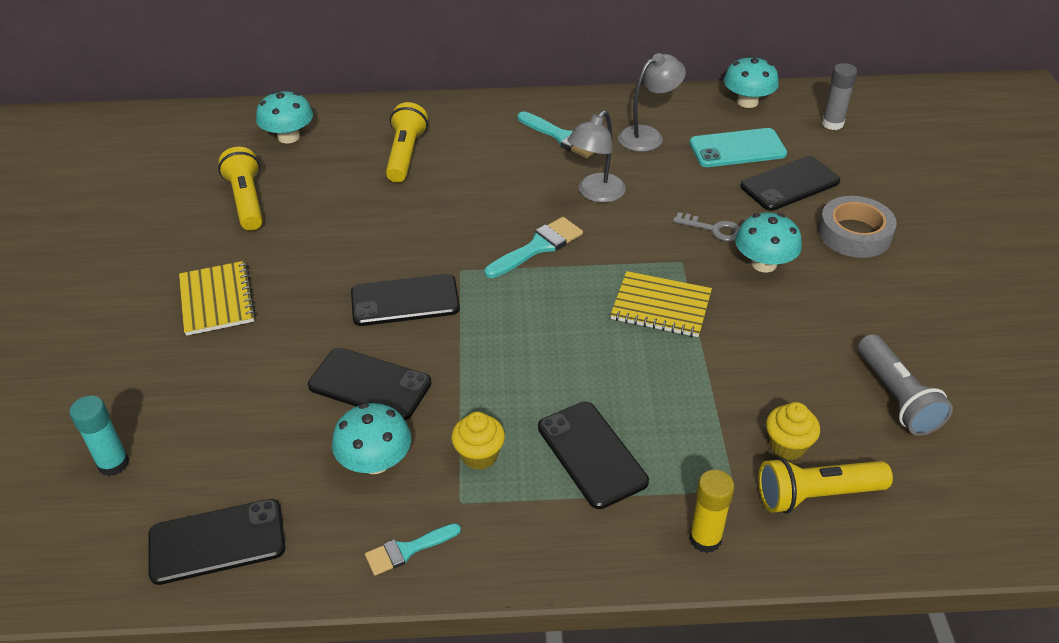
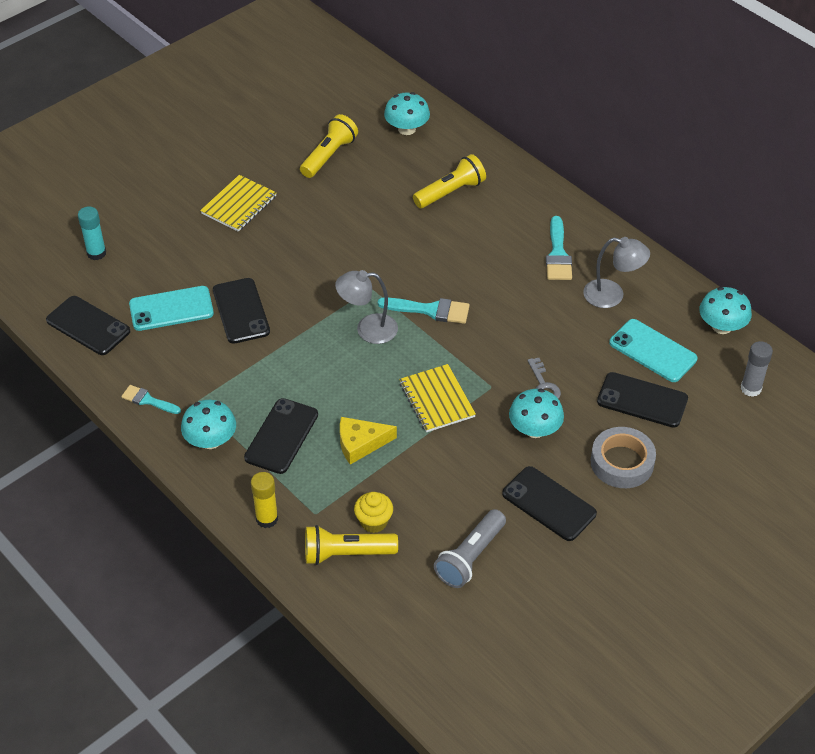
camera: 50 degrees right, 5 degrees up
turquoise mushroom [332,403,411,474] -> turquoise mushroom moved to [181,400,236,449]
black phone [351,274,460,326] -> black phone moved to [502,466,597,541]
yellow cupcake [451,412,505,470] -> none
grey lamp [567,110,626,203] -> grey lamp moved to [335,270,398,344]
yellow flashlight [758,457,893,513] -> yellow flashlight turned 45 degrees counterclockwise [305,525,398,565]
none -> turquoise phone [129,286,214,331]
none -> yellow cheese [340,417,397,465]

